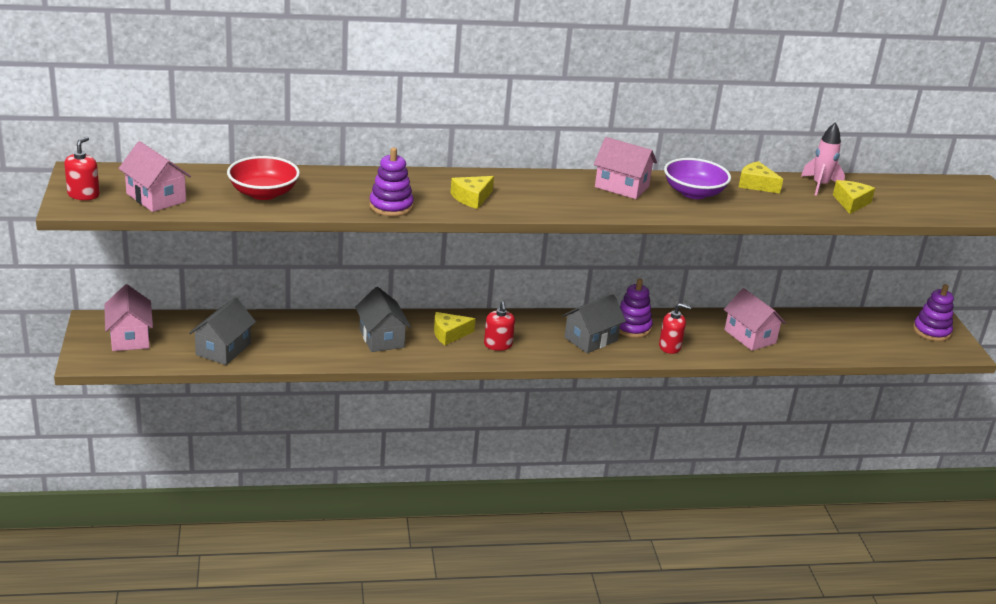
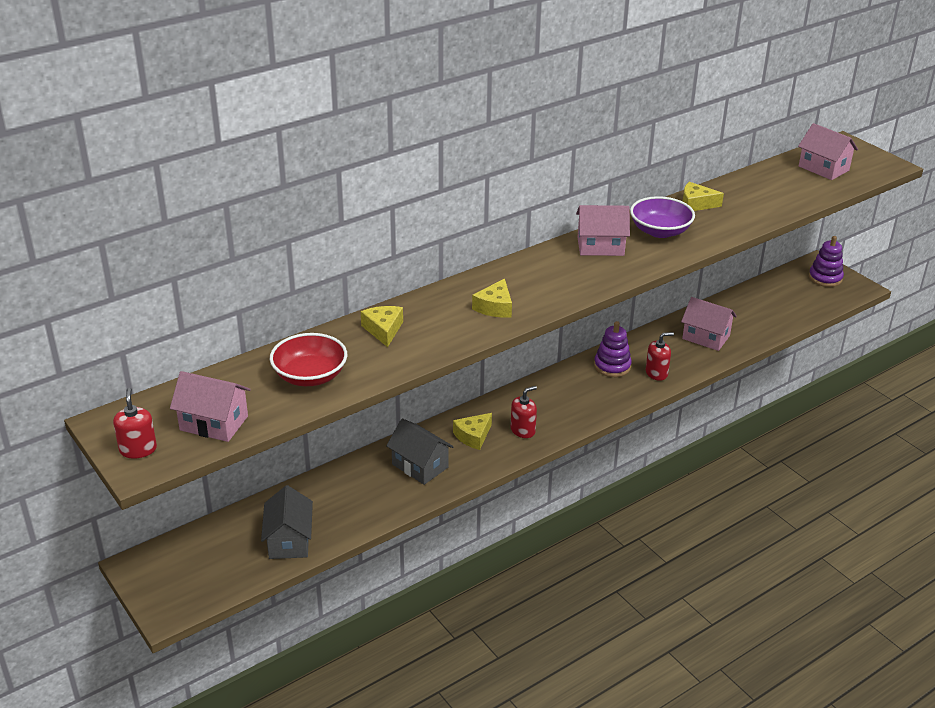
camera: 25 degrees left, 5 degrees up
pink house [104,284,153,351] -> pink house moved to [798,123,858,180]
purple stacking toy [369,148,414,216] -> none
red soap dispenser [484,301,515,351] -> red soap dispenser turned 90 degrees counterclockwise [511,386,537,438]
grey house [562,294,626,353] -> none
pink rocket [801,122,845,196] -> none
yellow cheese [833,180,875,214] -> yellow cheese moved to [361,306,403,347]

